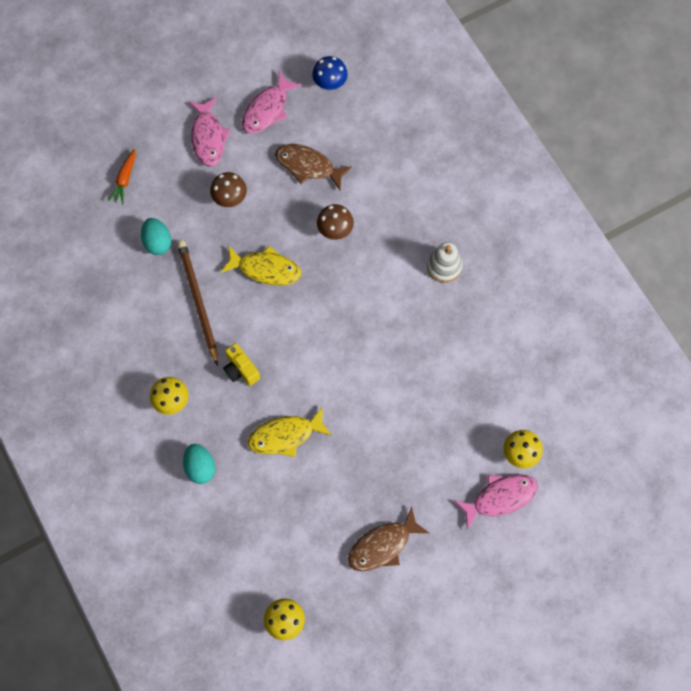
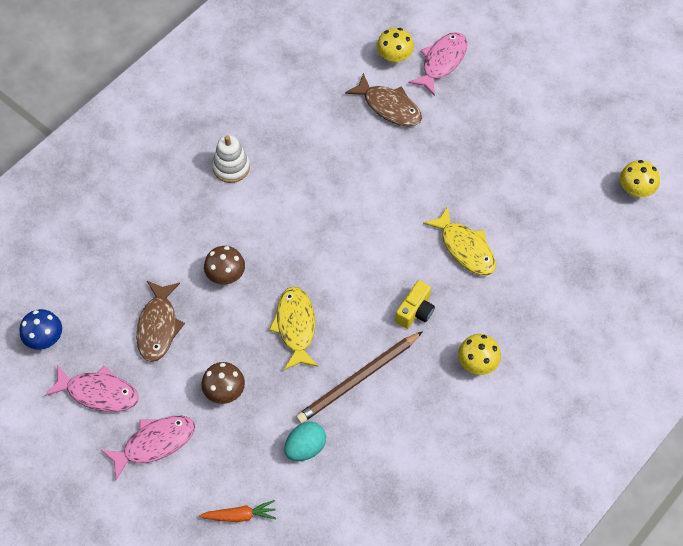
camera: 110 degrees left, 10 degrees down
turquoise egg [183,444,215,484] -> none
brown fish [348,507,429,571] -> brown fish moved to [345,73,422,126]
pink fish [454,474,538,529] -> pink fish turned 75 degrees clockwise [408,32,467,96]

